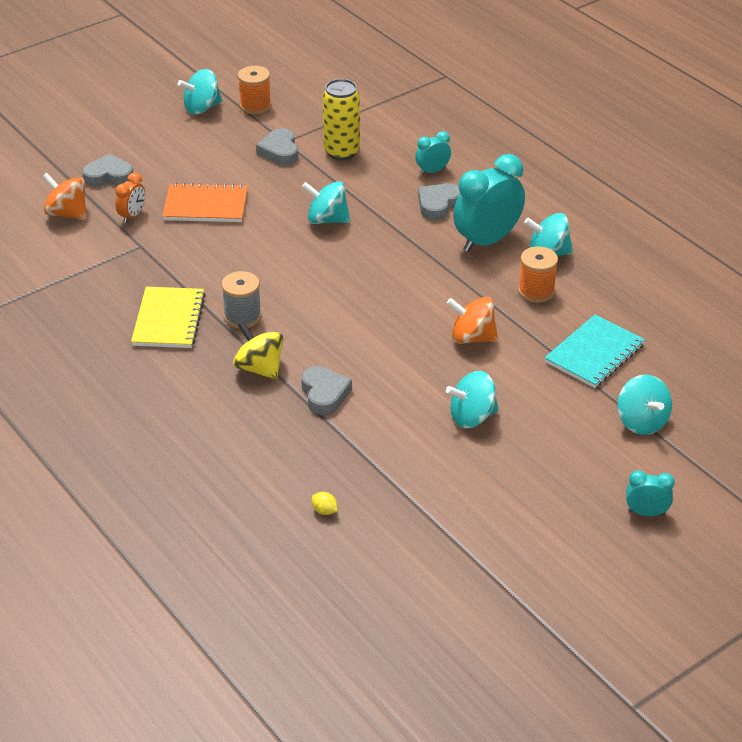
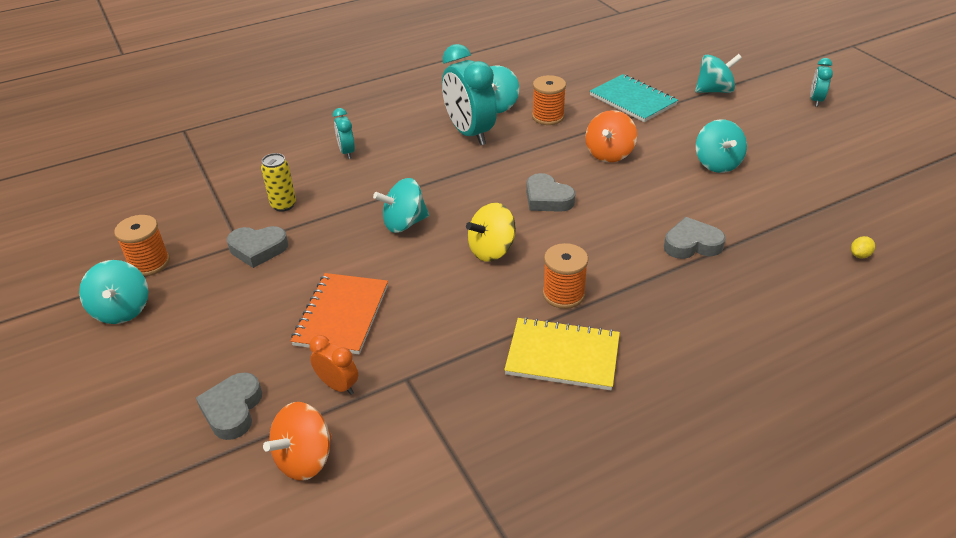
camera: 80 degrees left, 0 degrees up
grey spool [221,271,262,329] -> orange spool [543,243,588,309]
yellow spinning top [233,321,283,380] -> yellow spinning top moved to [466,203,516,262]
turquoise spinning top [302,181,351,224] -> turquoise spinning top turned 45 degrees clockwise [373,178,429,233]
yellow can [323,79,360,160] -> yellow can [261,153,296,212], size x0.65
grey heart [418,183,460,220] -> grey heart moved to [526,173,576,212]

